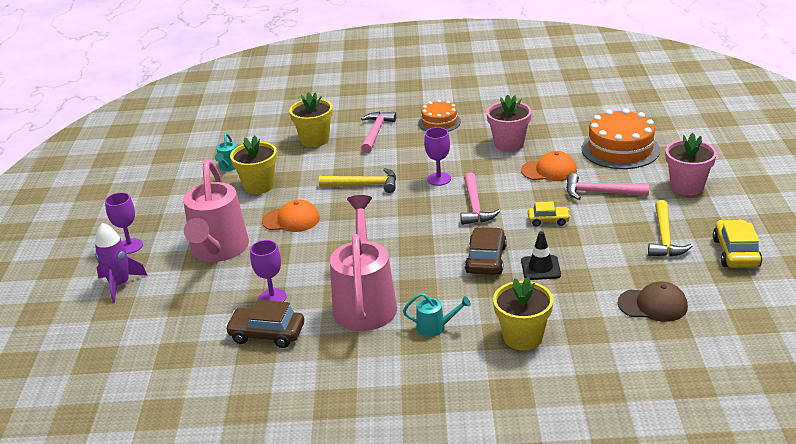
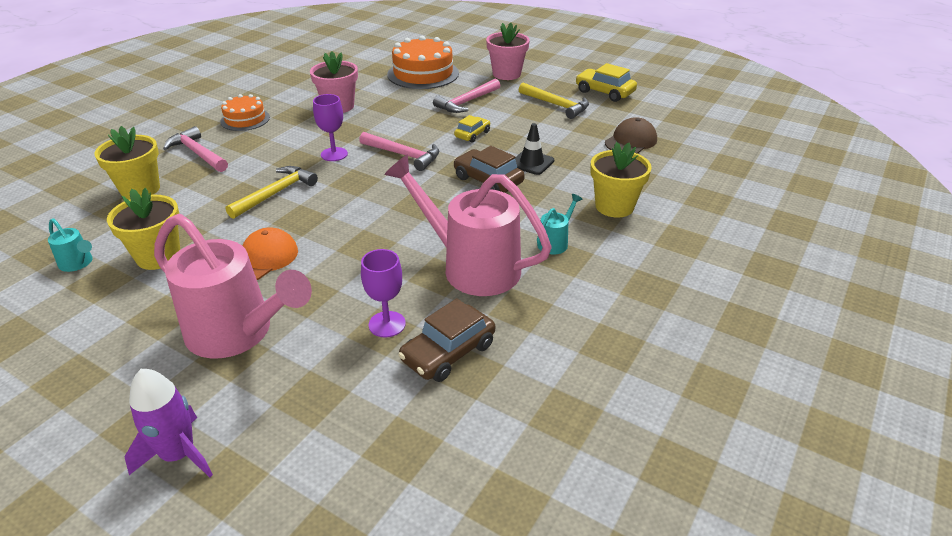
camera: 60 degrees left, 5 degrees up
purple goblet [105,192,143,254] -> none
orange cap [521,151,577,181] -> none

